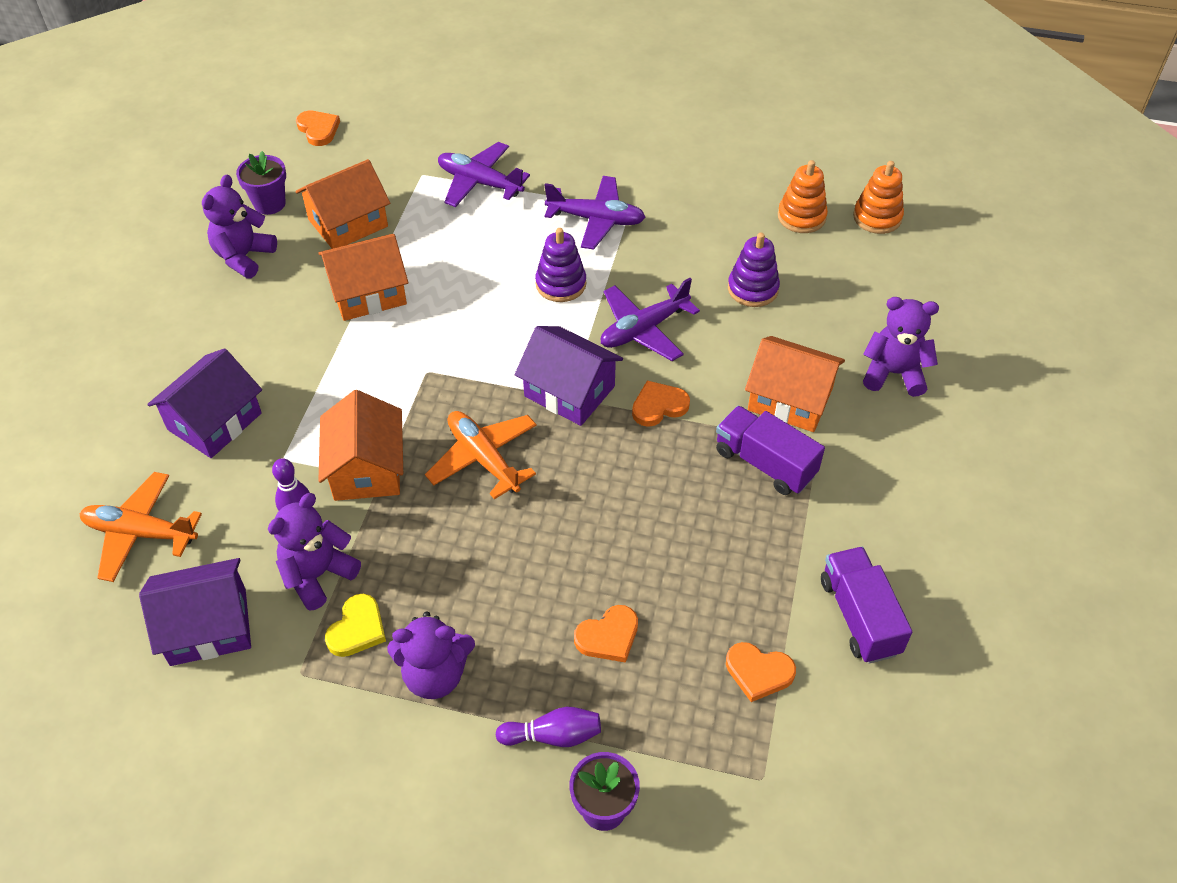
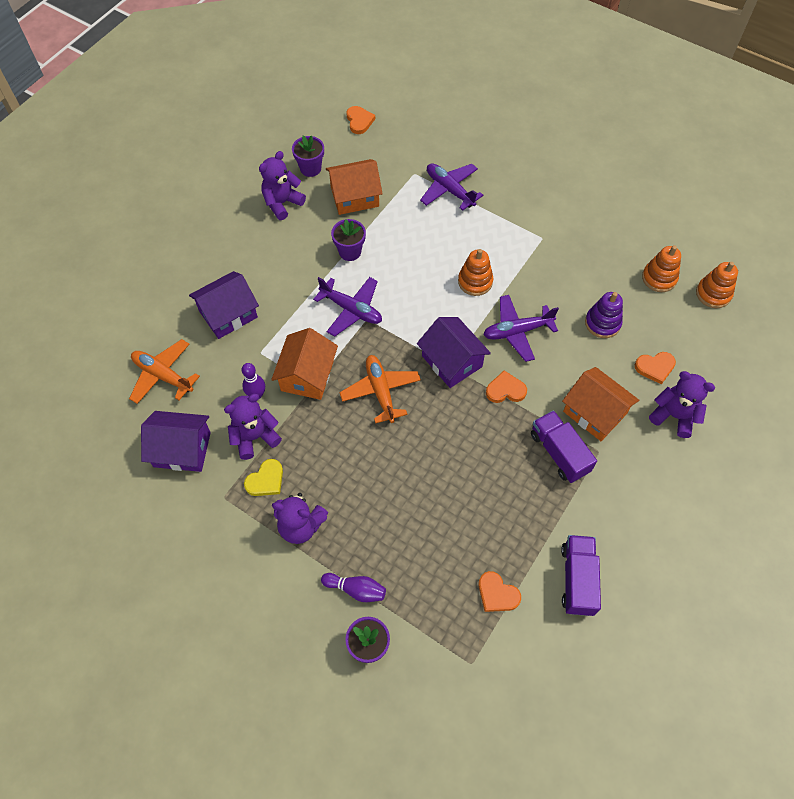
camera: 20 degrees right, 10 degrees up
orange house [318,234,409,321] -> purple flower pot [331,219,366,261]
purple stacking toy [535,228,586,302] -> orange stacking toy [458,249,493,296]
purple plane [544,176,646,250] -> purple plane moved to [313,277,382,337]
orange heart [574,605,638,663] -> orange heart moved to [635,352,676,385]

